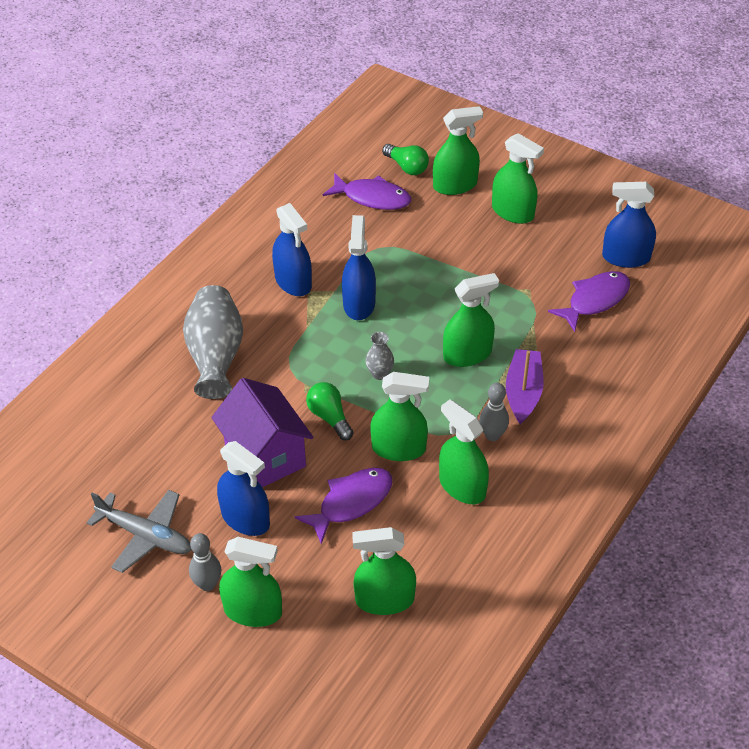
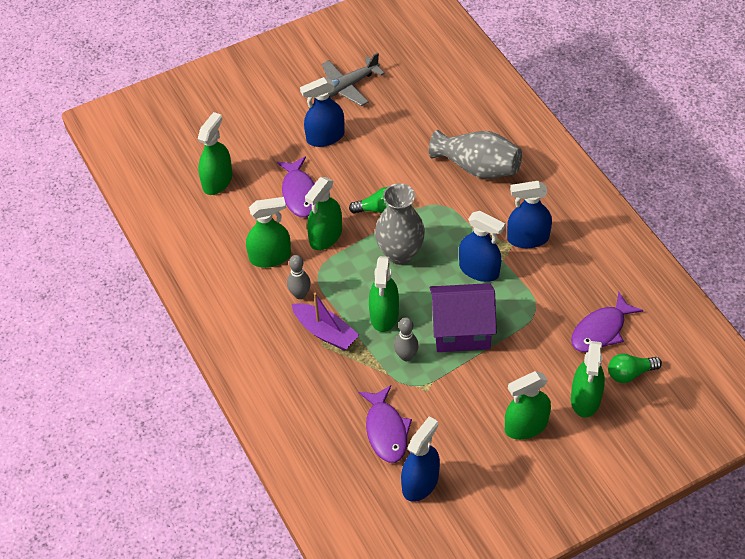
camera: 120 degrees right, 5 degrees up
grey bowling pin [189,533,221,591] -> grey bowling pin moved to [394,317,419,361]
purple house [211,378,313,487] -> purple house moved to [430,283,497,352]
green spray bottle [219,537,282,627] -> none
grey vase [365,332,394,380] -> grey vase [375,183,425,265], size x2.11

